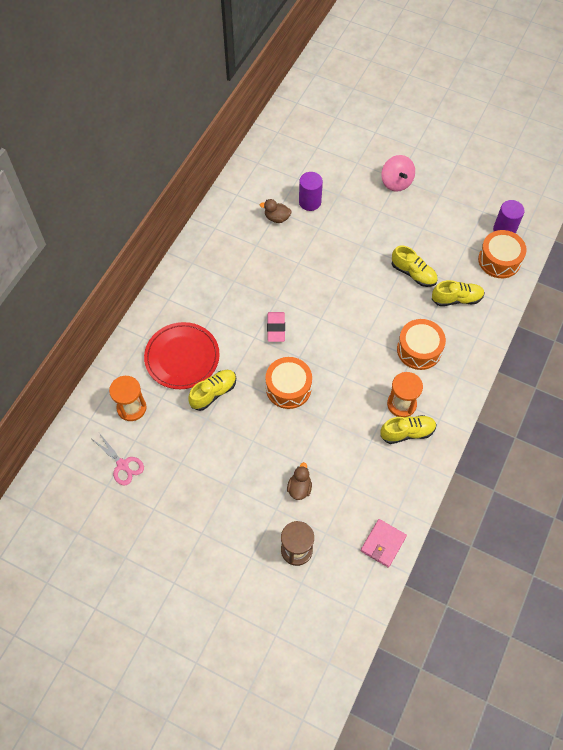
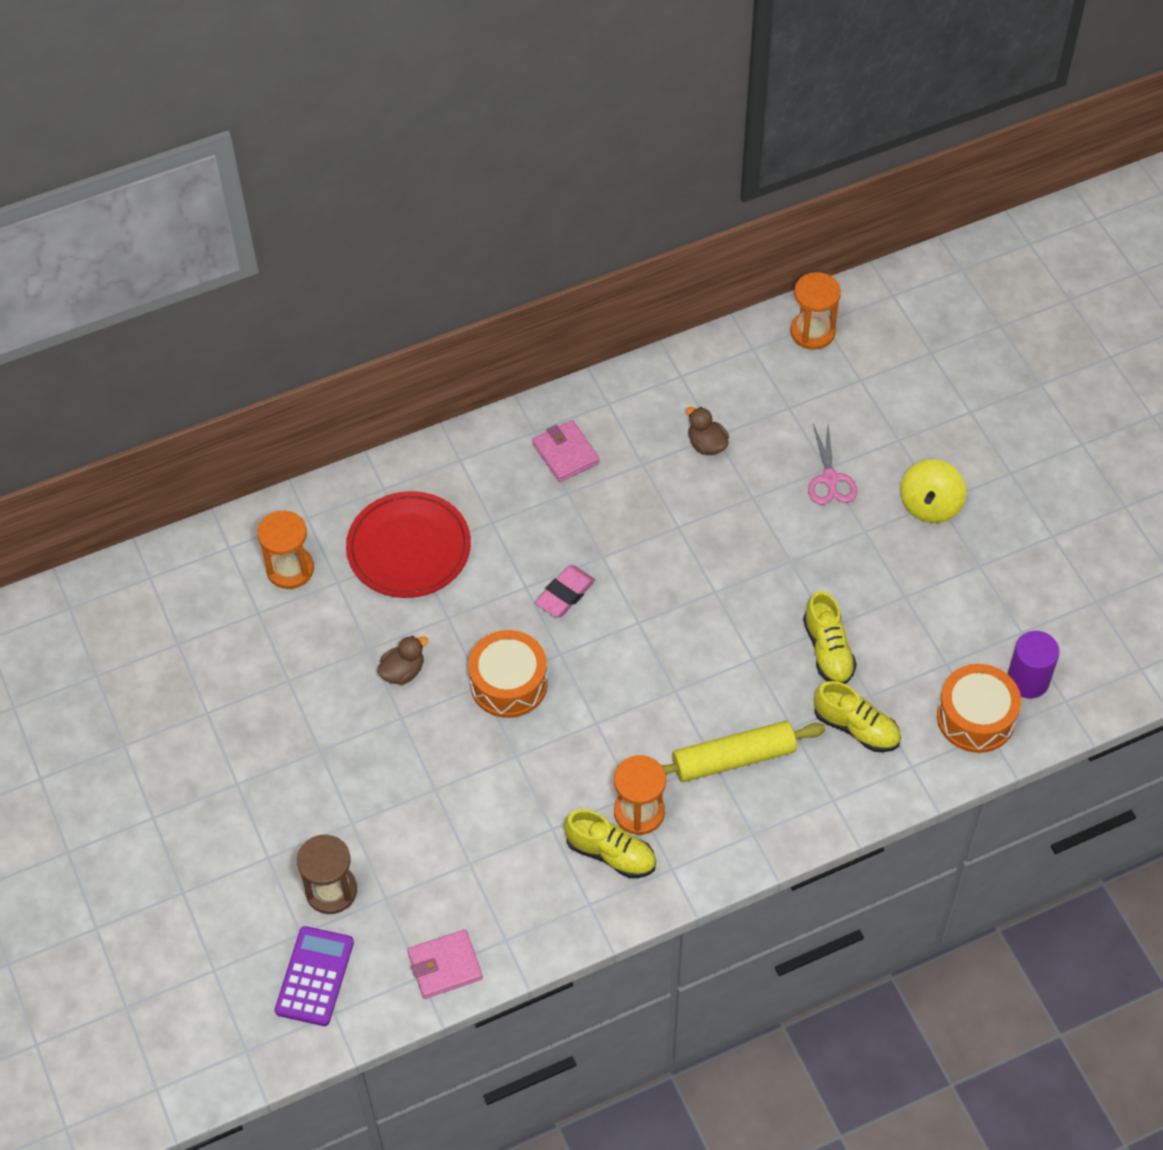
camera: 40 degrees right, 5 degrees down
pink scissors [92,433,144,485] -> pink scissors moved to [808,424,857,505]
yellow shoe [188,370,236,411] -> none
brown duck [287,462,312,500] -> brown duck moved to [377,635,428,685]
purple cylinder [299,172,323,211] -> none
pink spinning top [381,155,415,192] -> yellow spinning top [900,459,966,523]
orange drum [397,319,446,370] -> yellow rolling pin [661,721,826,782]
none -> purple calculator [275,926,354,1026]
none -> pink wallet [532,420,600,482]
none -> orange hourglass [790,272,841,350]

